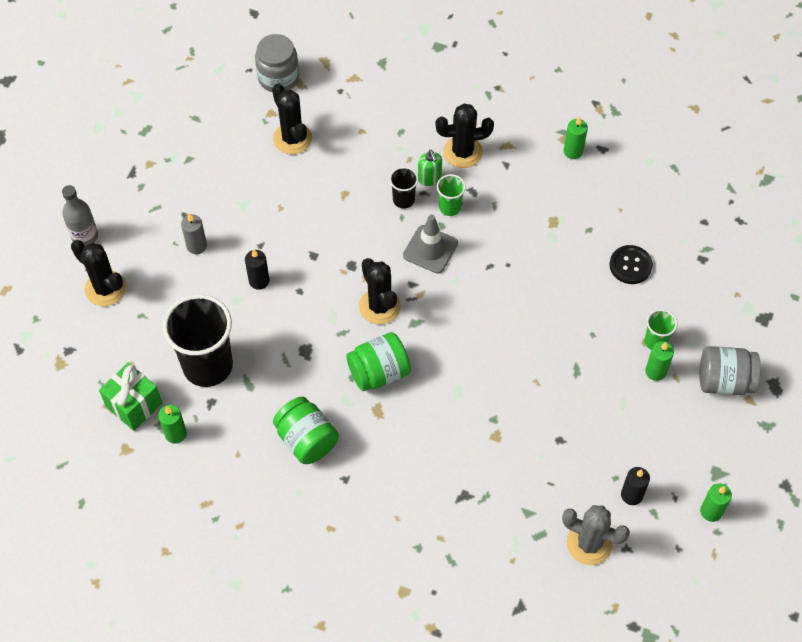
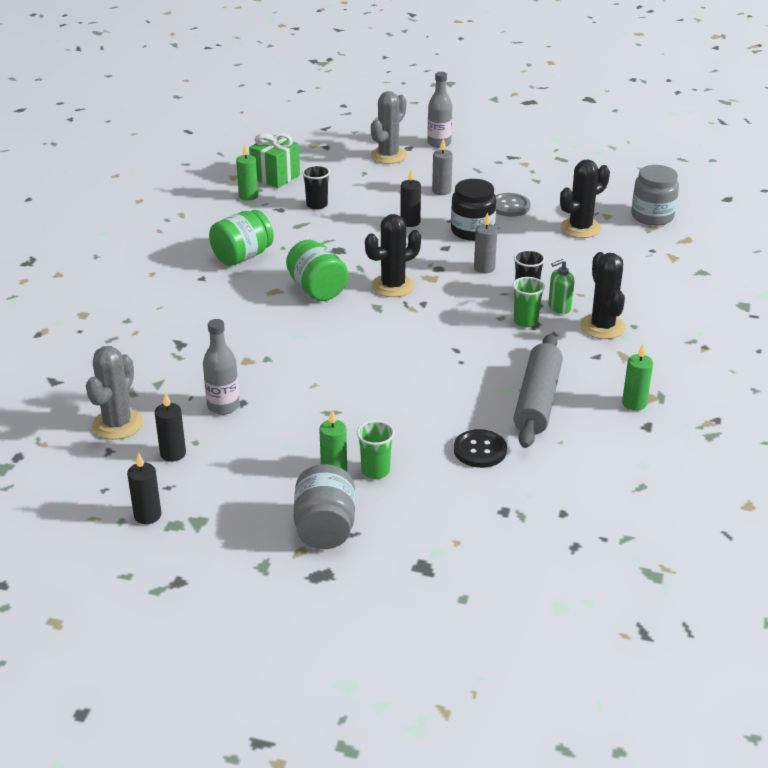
camera: 85 degrees right, 25 degrees down
black cactus [71,240,126,306] -> grey cactus [370,91,407,164]
black cup [163,294,233,387] -> black cup [302,165,330,210], size x0.46
grey traffic cone [403,215,458,274] -> none
green candle [700,483,732,522] -> black candle [127,452,161,524]
none -> grey bottle [203,319,240,415]
none -> black jar [451,179,496,241]
none -> grey candle [474,212,497,273]
none -> grey button [495,193,531,217]
none -> grey rolling pin [513,334,563,448]

